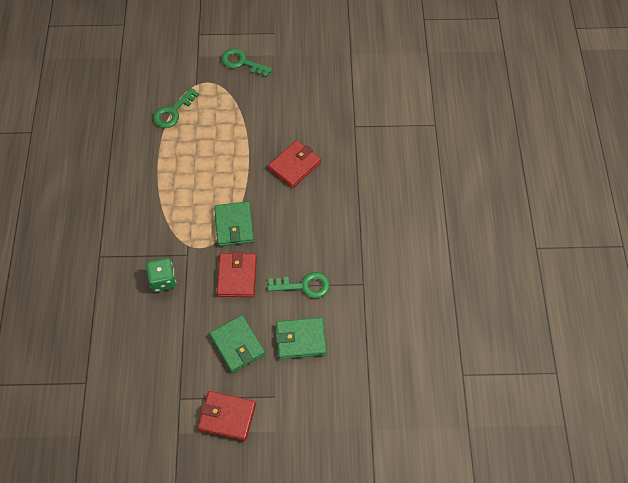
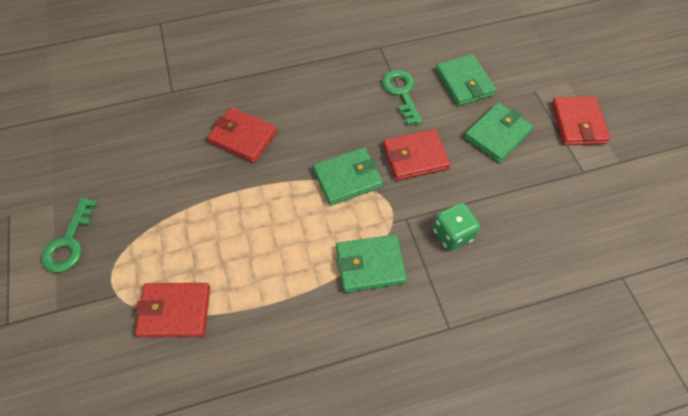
camera: 105 degrees left, 0 degrees up
green key [153,88,199,128] -> red wallet [135,283,210,338]
none -> green wallet [336,235,407,293]

